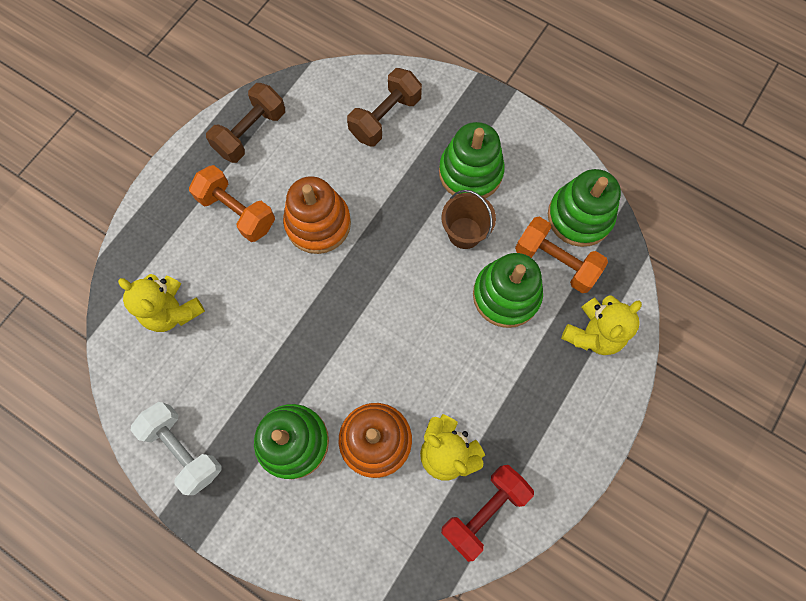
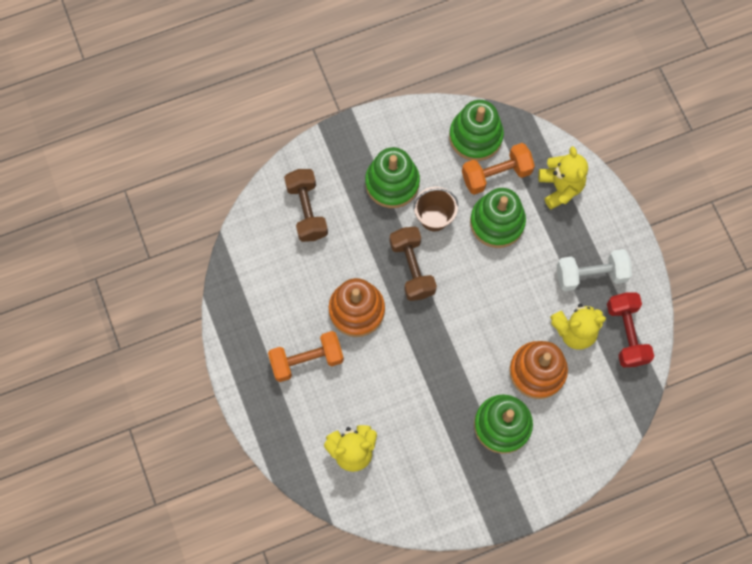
camera: 55 degrees left, 0 degrees up
white dumbbell [131,402,222,495] -> white dumbbell moved to [557,249,632,291]
brown dumbbell [206,83,285,163] -> brown dumbbell moved to [390,227,437,301]

